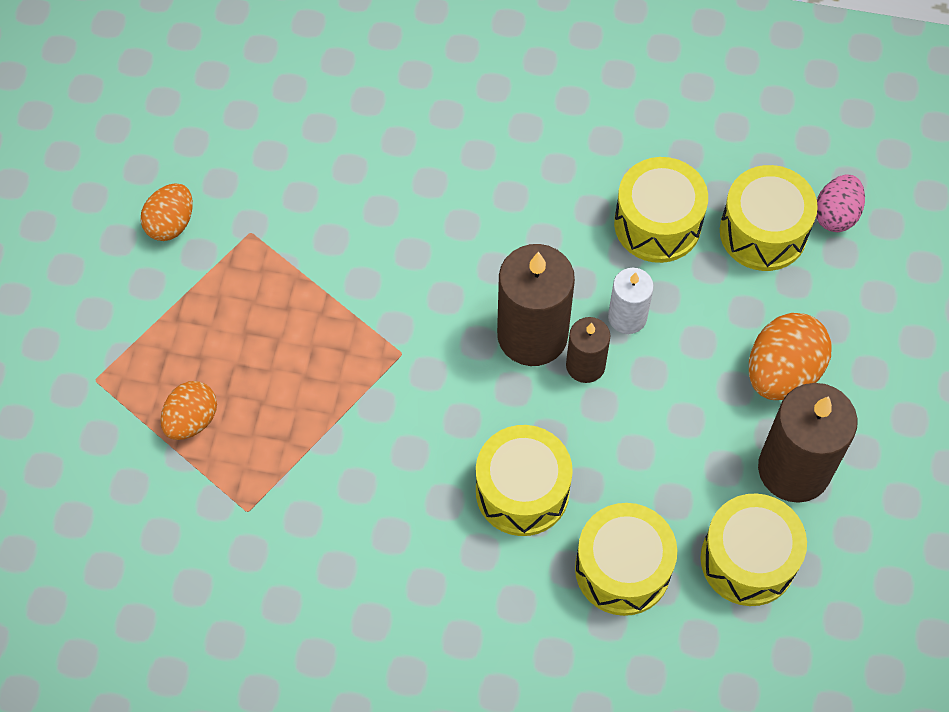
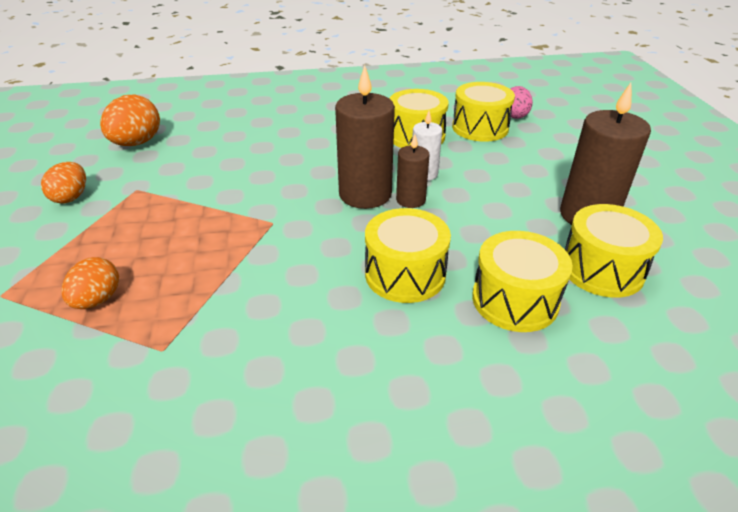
camera: 20 degrees left, 25 degrees down
orange egg [749,313,832,400] -> orange egg moved to [100,95,160,146]

